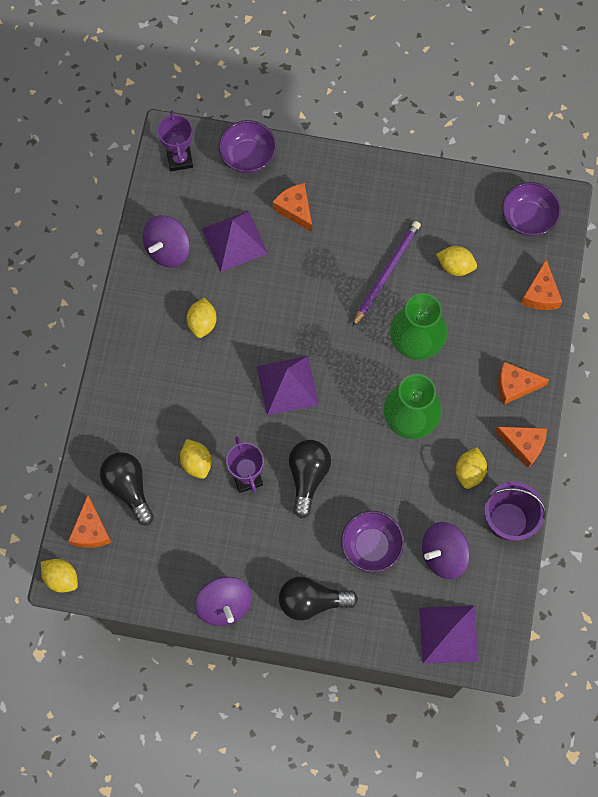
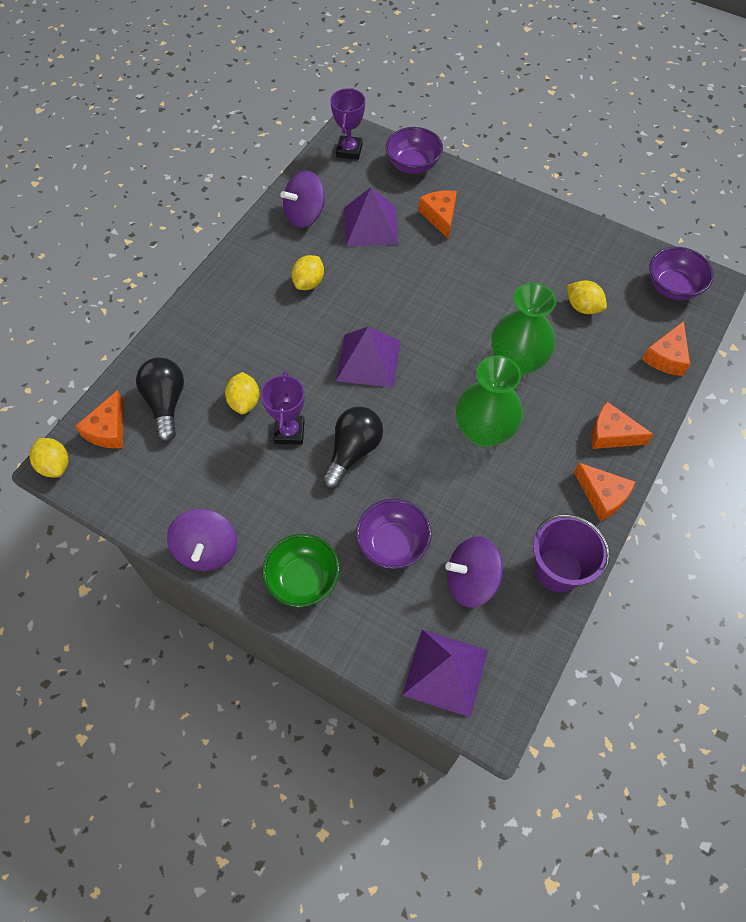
camera: 20 degrees right, 10 degrees down
black light bulb [279,577,358,621] -> green bowl [262,534,340,607]
purple pencil [353,221,421,327] -> none
yellow lemon [456,447,487,489] -> none

